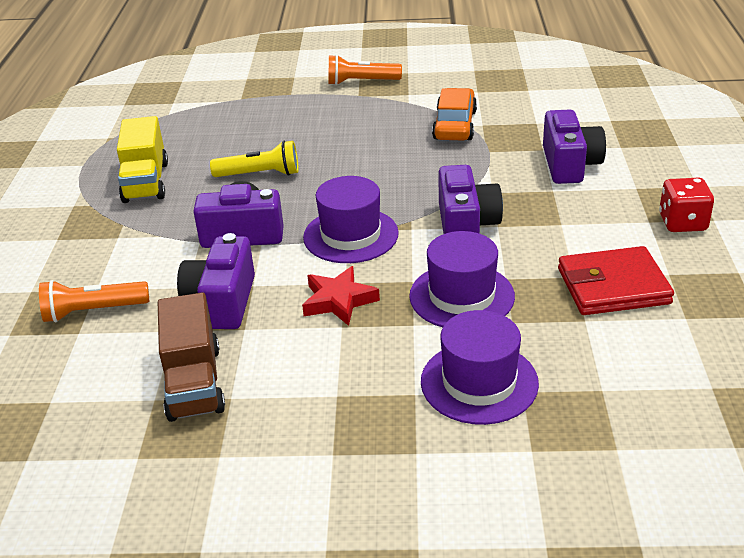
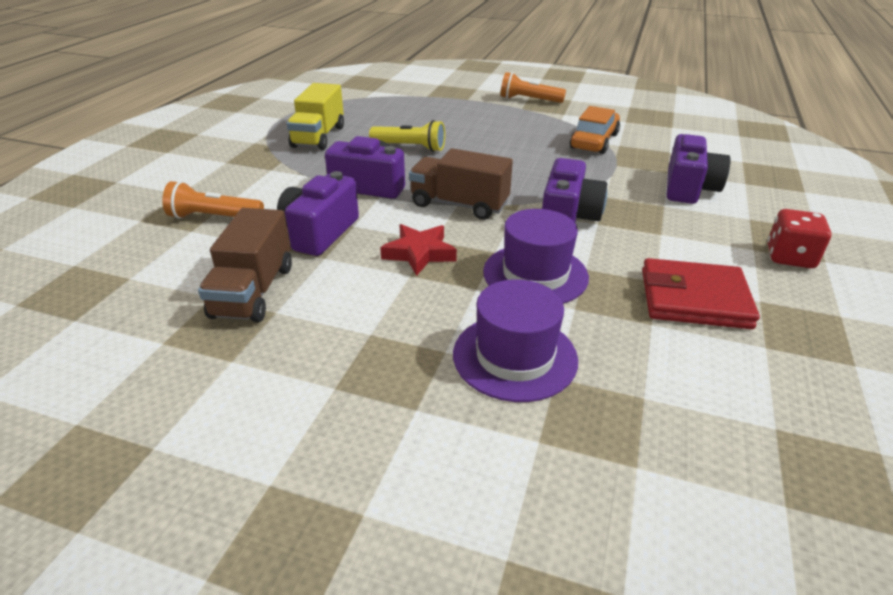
camera: 15 degrees right, 0 degrees up
purple hat [303,176,399,263] -> brown truck [409,148,513,220]

